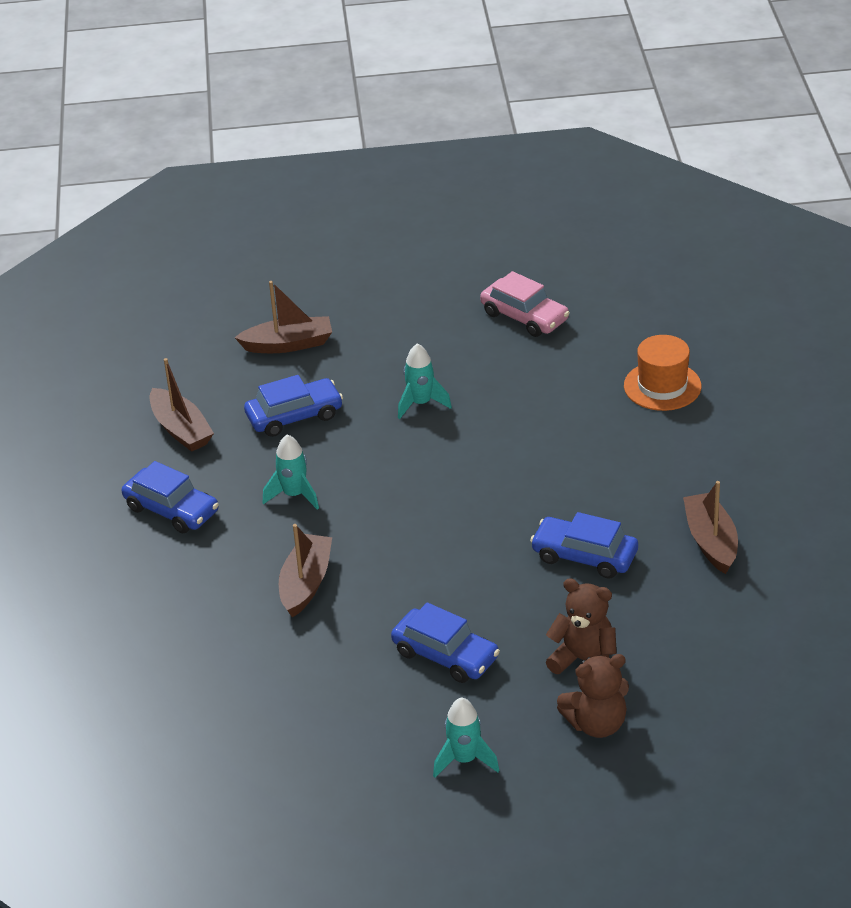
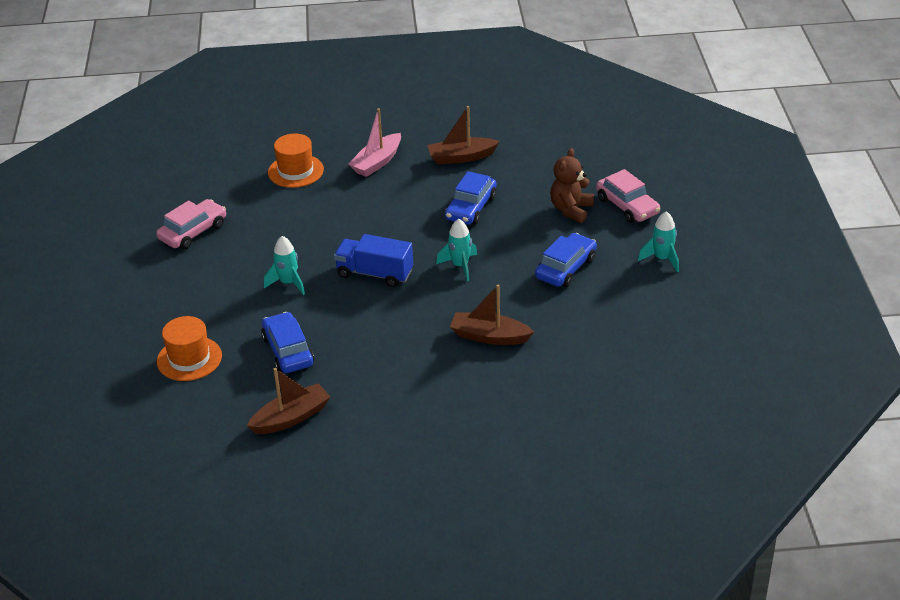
camera: 90 degrees left, 0 degrees up
blue car [122,461,219,533] -> none
brown boat [234,281,332,353] -> orange hat [157,316,222,381]
turquoise rocket [263,434,319,509] -> turquoise rocket moved to [436,219,477,281]
brown teddy bear [557,654,629,738] -> pink car [596,169,660,223]
none -> blue truck [334,234,413,287]
none -> pink boat [348,108,401,177]

